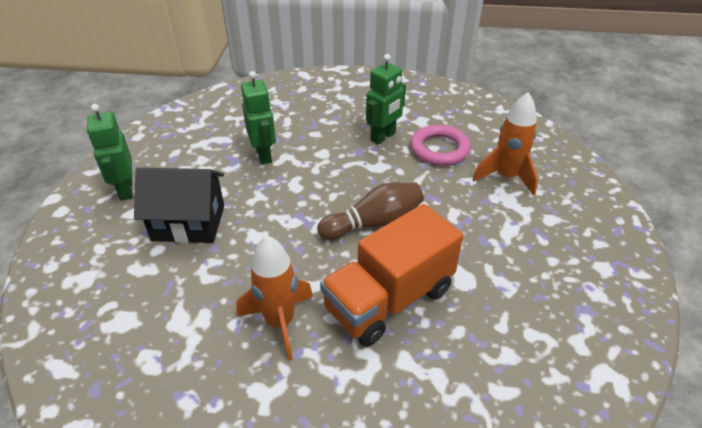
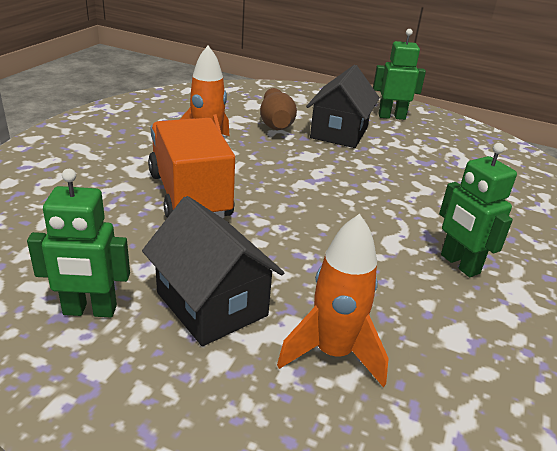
camera: 105 degrees right, 10 degrees down
green robot [241,71,276,165] -> green robot moved to [27,169,130,317]
brown bowling pin [317,182,424,240] -> brown bowling pin moved to [260,88,297,130]
pink ring [410,125,471,166] -> none
none -> black house [142,196,284,346]

